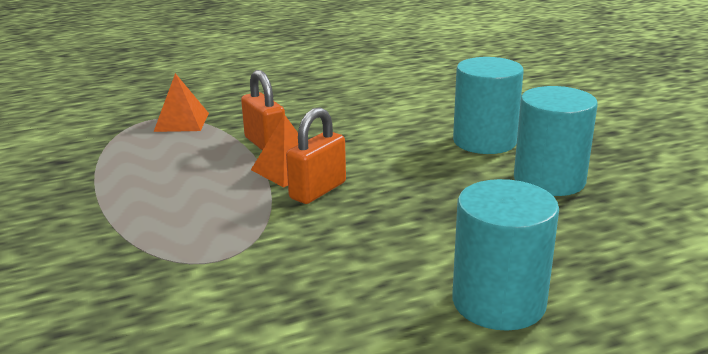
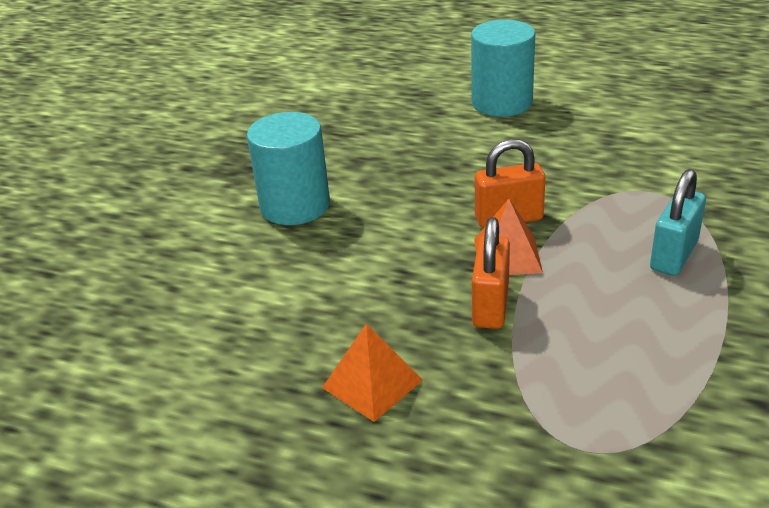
camera: 135 degrees left, 10 degrees up
orange pyramid [154,73,209,132] -> orange pyramid moved to [322,324,423,422]
turquoise cylinder [514,86,598,196] -> none
none -> turquoise padlock [650,169,706,276]

